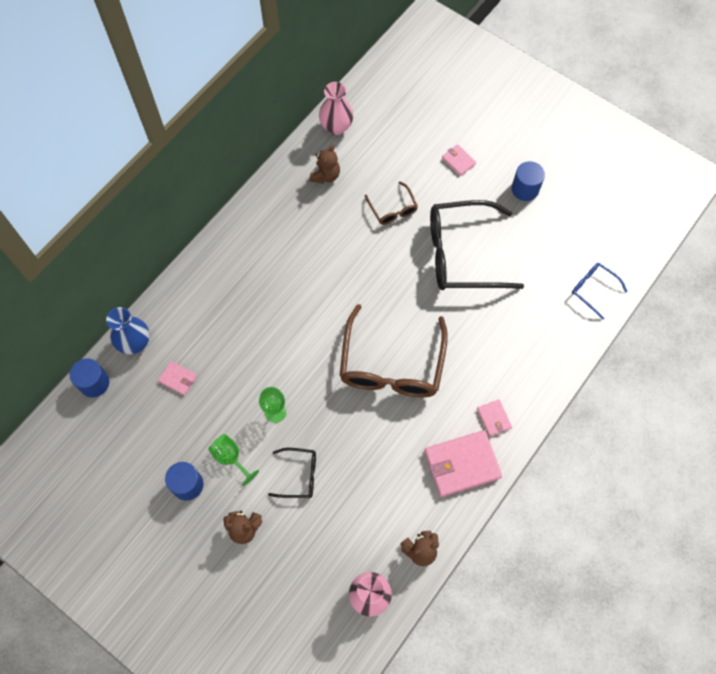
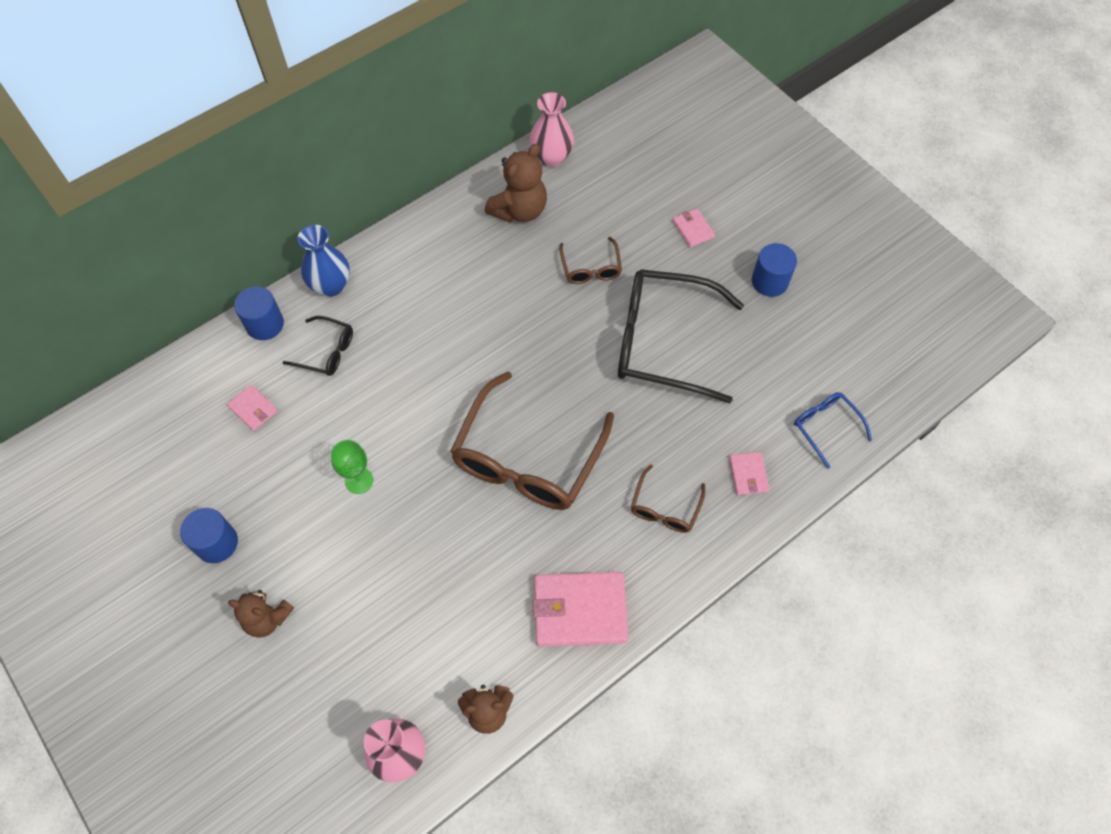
camera: 15 degrees right, 5 degrees down
blue cylinder [70,358,109,398] -> blue cylinder moved to [234,286,284,340]
blue vase [106,307,150,355] -> blue vase moved to [298,225,350,297]
green goblet [208,434,259,486] -> none
black glasses [268,448,316,498] -> black glasses moved to [282,316,353,376]
brown teddy bear [310,145,340,184] -> brown teddy bear [485,144,547,222], size x1.51
pink wallet [477,399,512,437] -> pink wallet moved to [729,452,770,495]
none -> brown glasses [631,465,705,533]

